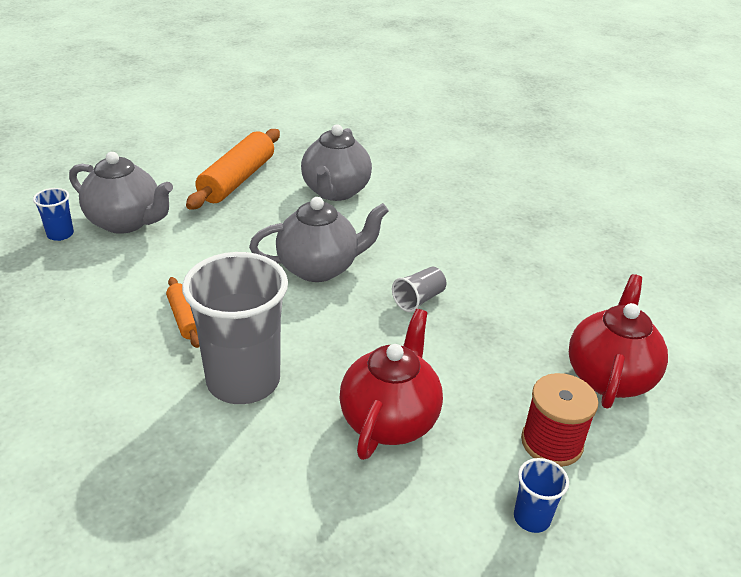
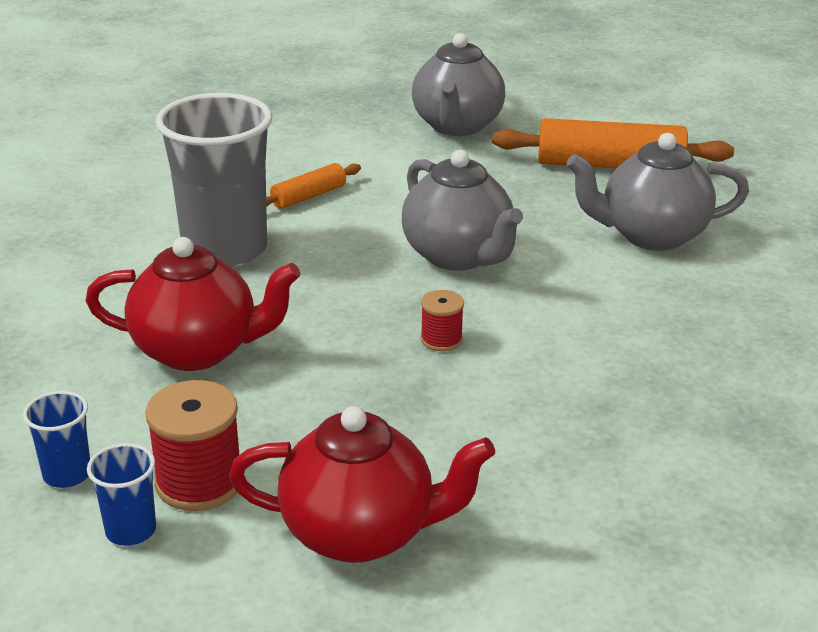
camera: 75 degrees right, 5 degrees down
blue cup [33,188,74,241] -> blue cup moved to [87,443,156,546]
grey cup [392,267,446,312] -> red spool [420,290,464,351]

